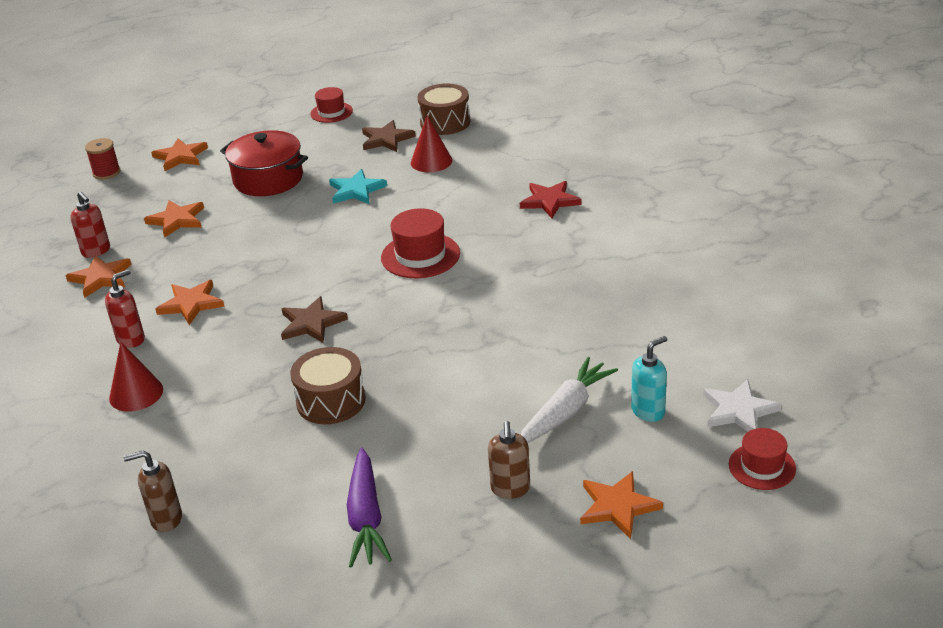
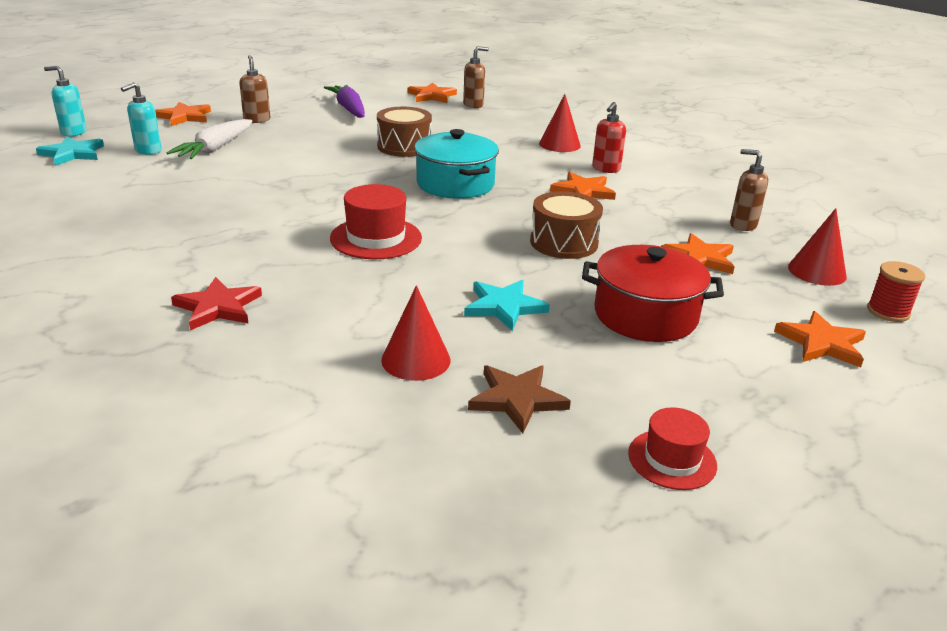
camera: 160 degrees right, 5 degrees down
orange star [65,256,132,298] -> orange star moved to [408,82,457,103]
red soap dispenser [70,191,110,258] -> brown soap dispenser [730,149,768,231]
brown star [281,296,348,343] -> turquoise pot [414,129,499,199]
brown drum [418,84,471,135] -> brown drum moved to [530,191,603,259]
white star [703,379,781,431] -> turquoise star [36,136,104,166]
red hat [729,428,796,490] -> turquoise soap dispenser [44,66,87,137]
none -> red cone [788,208,847,286]

